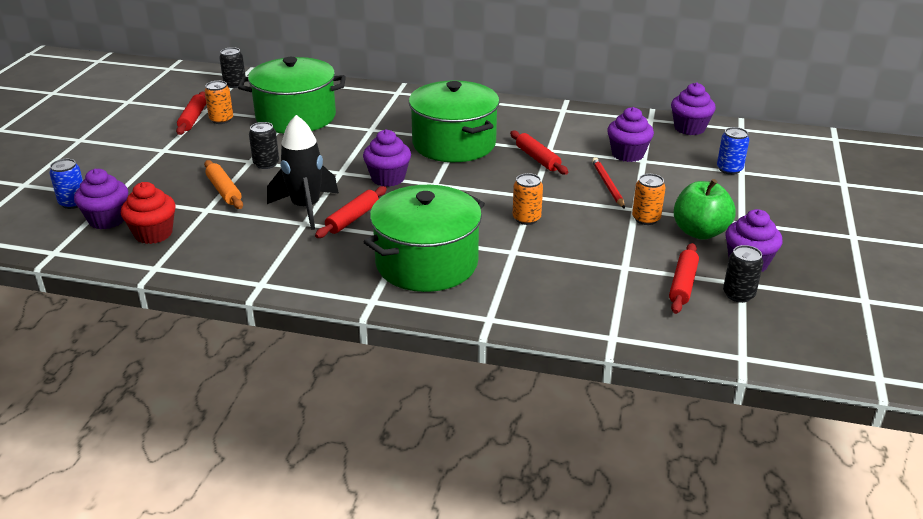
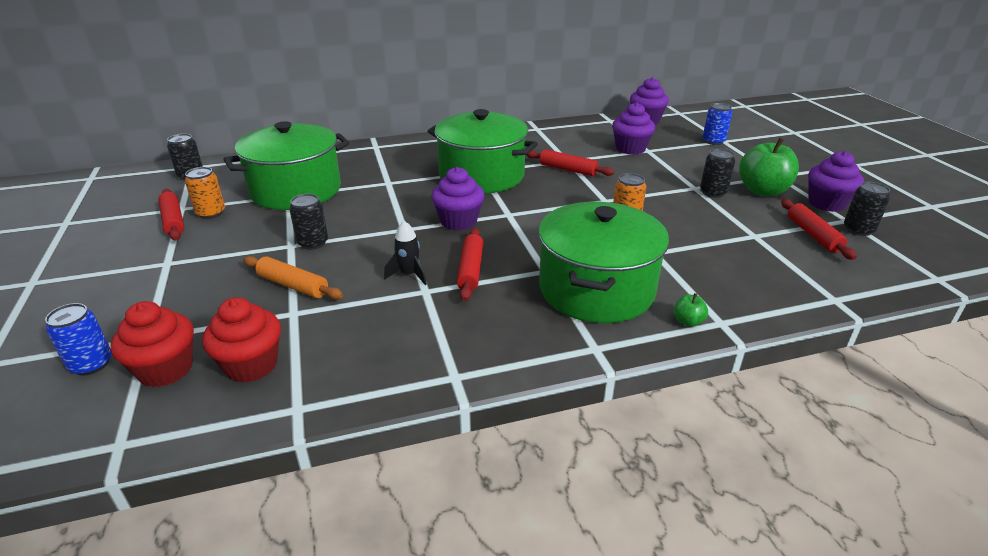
camera: 30 degrees left, 0 degrees up
purple cupcake [74,169,128,229] -> red cupcake [111,301,194,387]
black rocket [267,115,339,230] -> black rocket [384,221,427,285], size x0.51
red pencil [592,157,625,209] -> none
orange can [632,174,665,225] -> black can [700,148,735,198]
none -> green apple [674,293,708,327]

